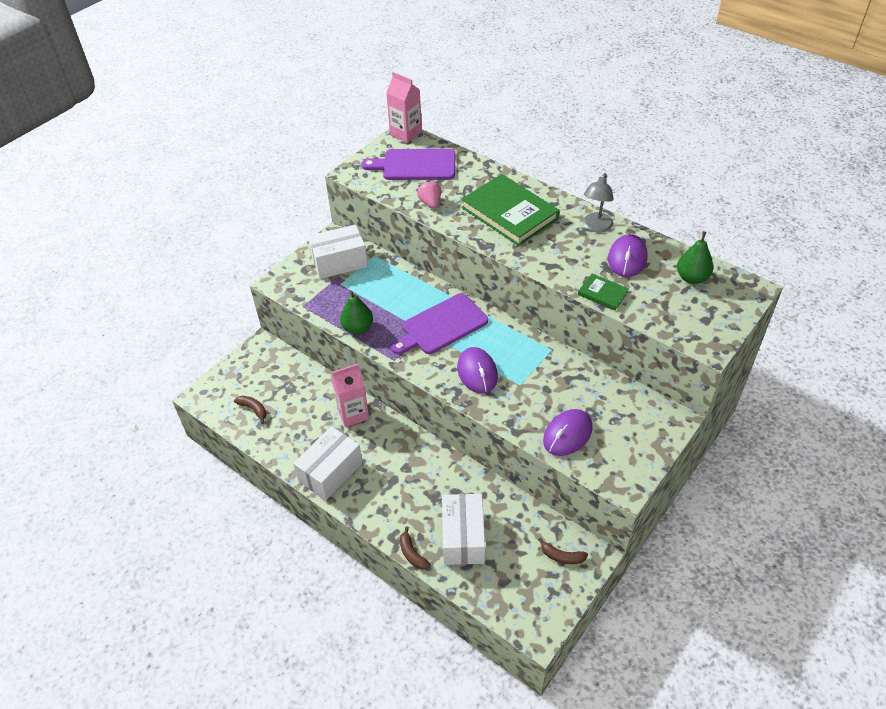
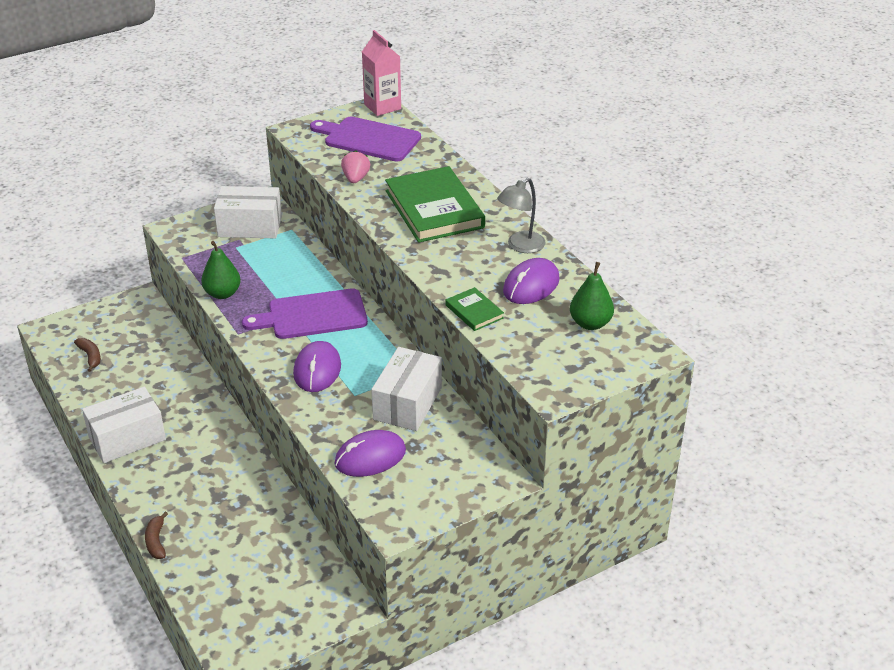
camera: 20 degrees right, 10 degrees down
pink carton [331,364,369,427] -> none
white box [442,494,485,565] -> white box moved to [371,347,442,431]
brown banana [538,538,588,564] -> none

